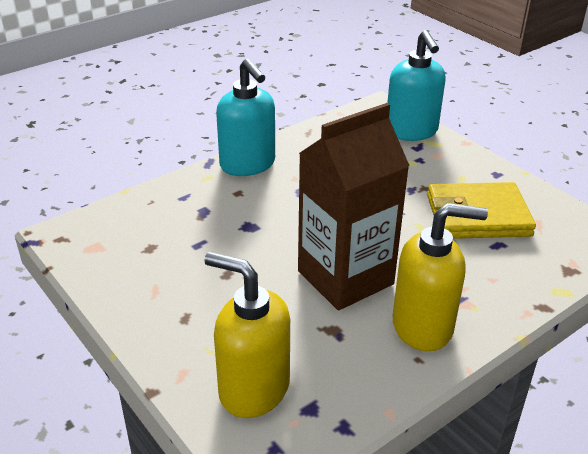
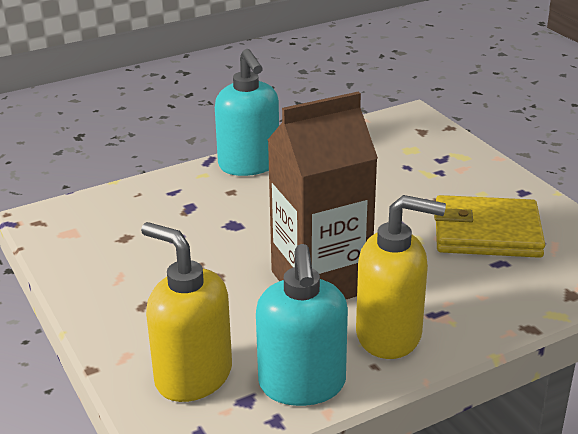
camera: 10 degrees right, 5 degrees down
turquoise soap dispenser [387,30,445,141] -> turquoise soap dispenser moved to [256,244,348,406]

